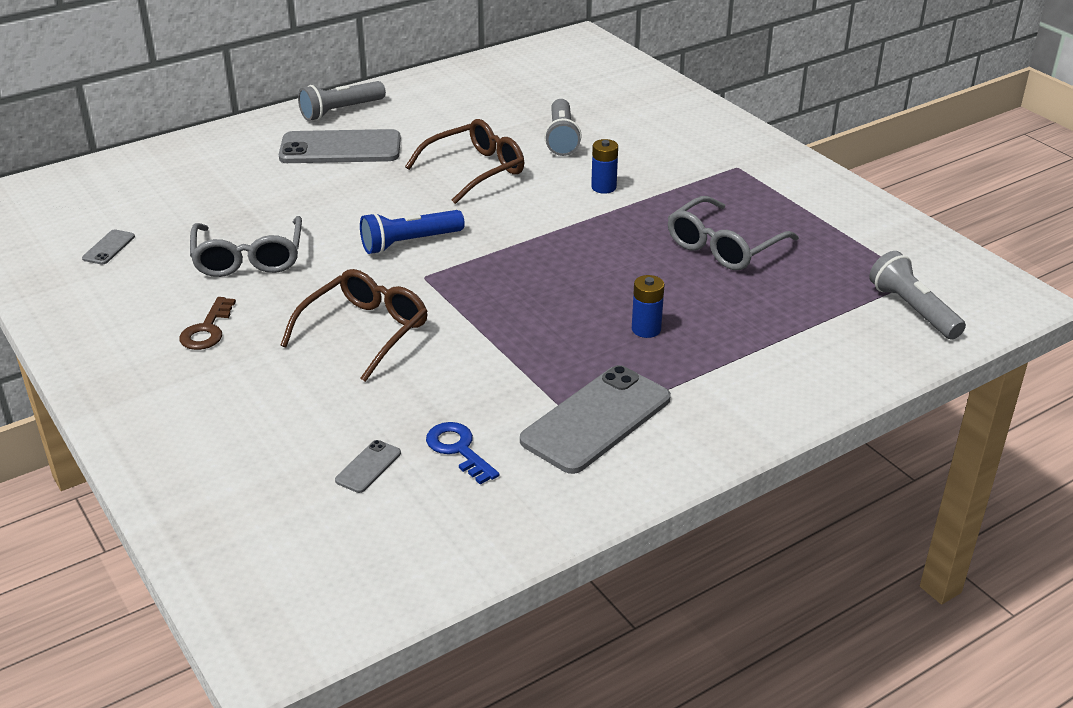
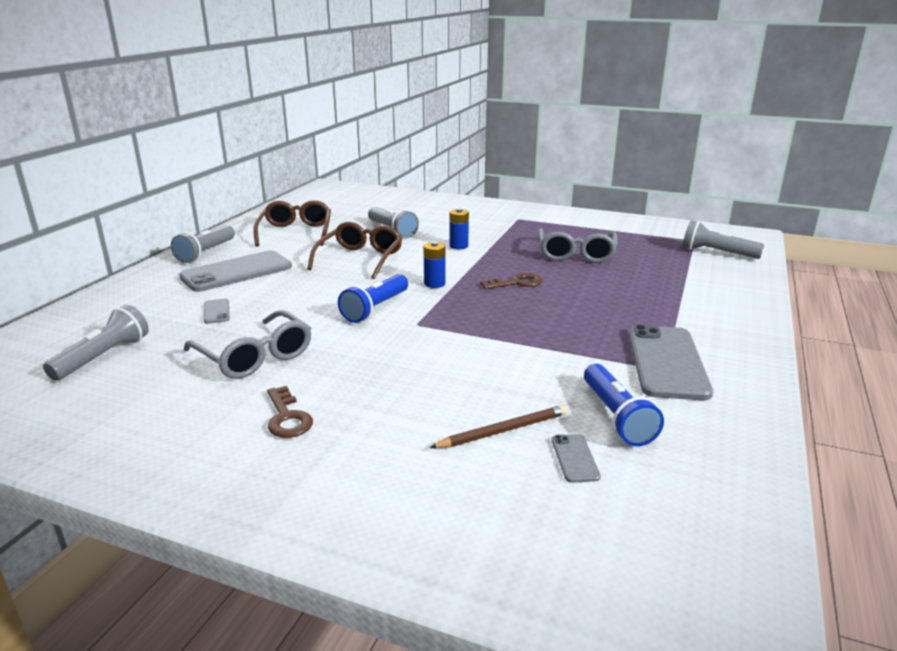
camera: 35 degrees left, 10 degrees down
grey phone [82,230,135,265] -> grey phone moved to [204,298,230,324]
brown glasses [280,269,428,382] -> brown glasses moved to [253,200,331,247]
blue key [426,422,499,485] -> blue flashlight [584,364,664,446]
blue battery [632,275,664,338] -> blue battery moved to [423,241,446,288]
none -> grey flashlight [43,305,149,381]
none -> brown pencil [429,405,568,448]
none -> brown key [480,273,543,289]

